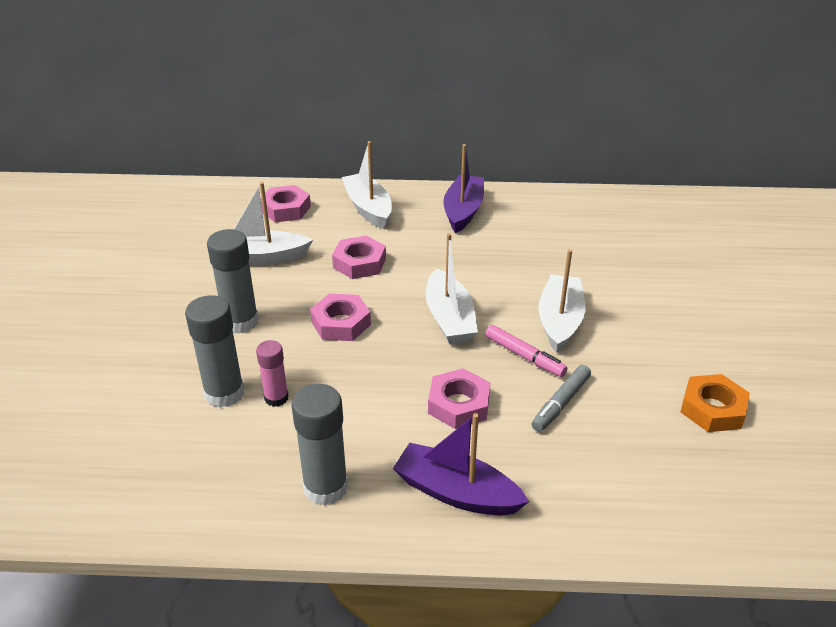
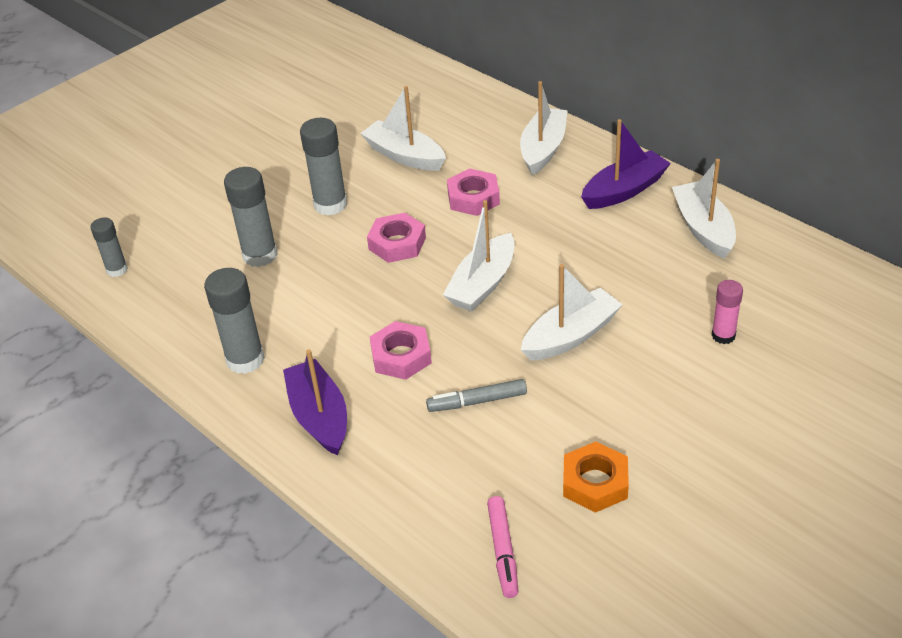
camera: 45 degrees right, 5 degrees up
pink glue stick [256,340,289,407] -> pink glue stick moved to [711,280,743,344]
pink nut [261,185,311,222] -> none
pink marker [485,325,567,377] -> pink marker moved to [487,496,518,598]
none -> grey glue stick [91,218,128,277]
none -> white boat [672,159,736,259]

